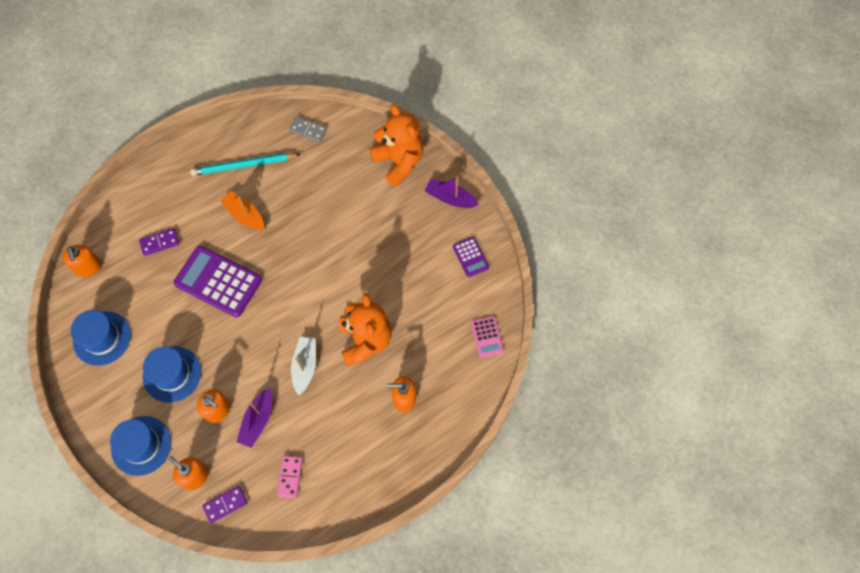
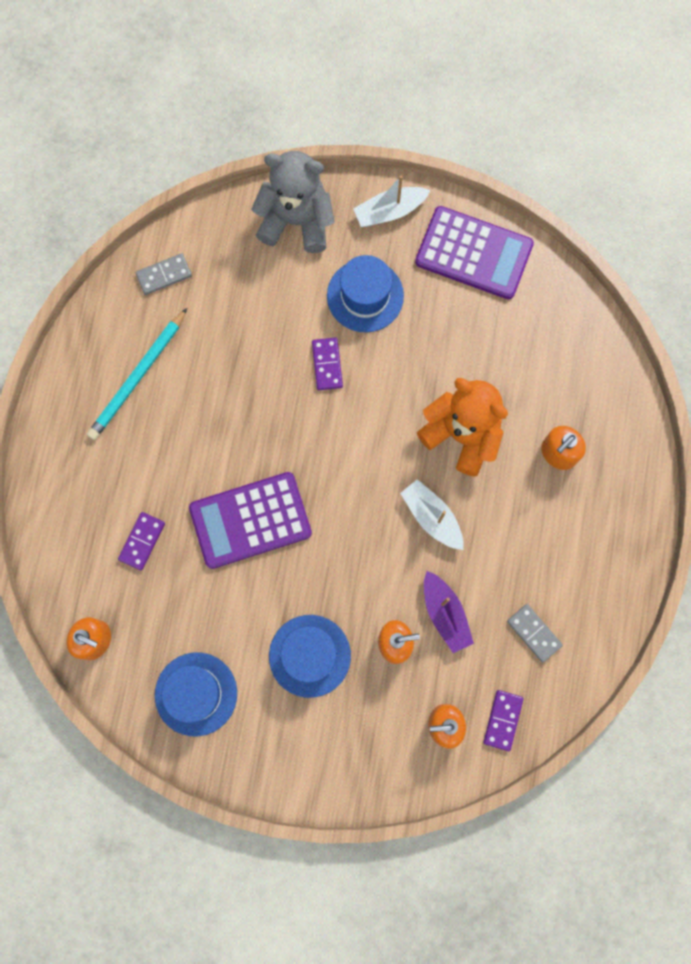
camera: 45 degrees left, 10 degrees up
blue hat [110,416,171,476] -> blue hat moved to [327,255,404,333]
orange boat [220,191,264,231] -> none
pink domino [277,455,303,498] -> grey domino [507,604,563,662]
orange teddy bear [369,105,423,187] -> grey teddy bear [251,151,335,253]
purple boat [425,176,479,208] -> white boat [353,175,430,227]
purple calculator [453,237,489,277] -> purple calculator [415,206,534,299], size x1.99
pink calculator [471,316,504,358] -> none
none -> purple domino [312,337,343,390]

